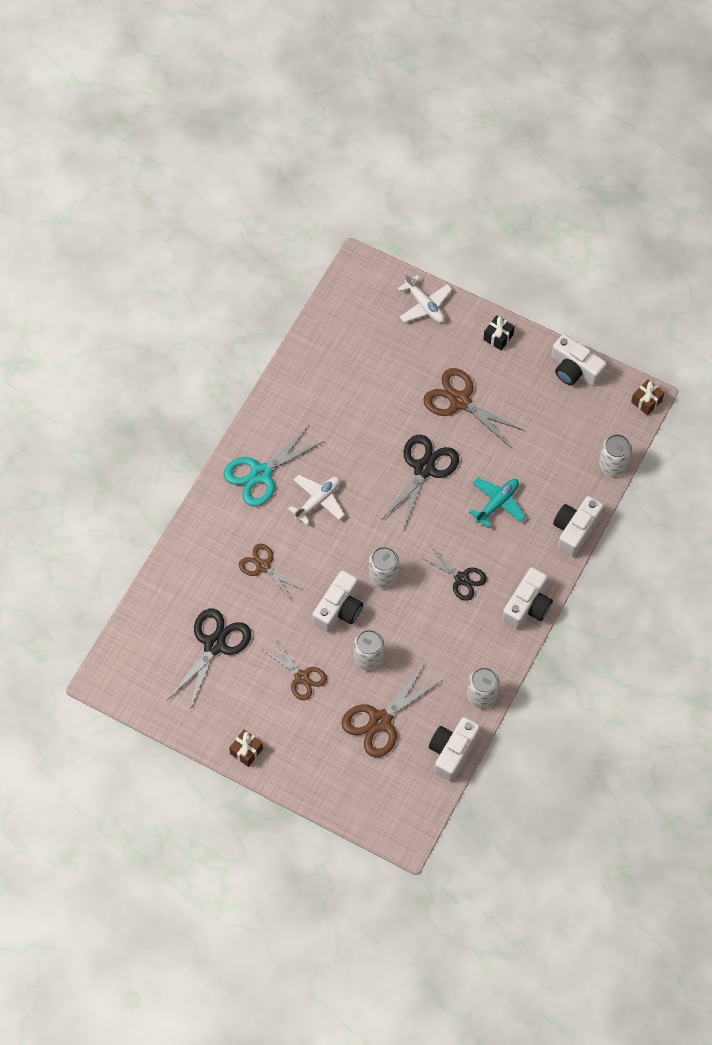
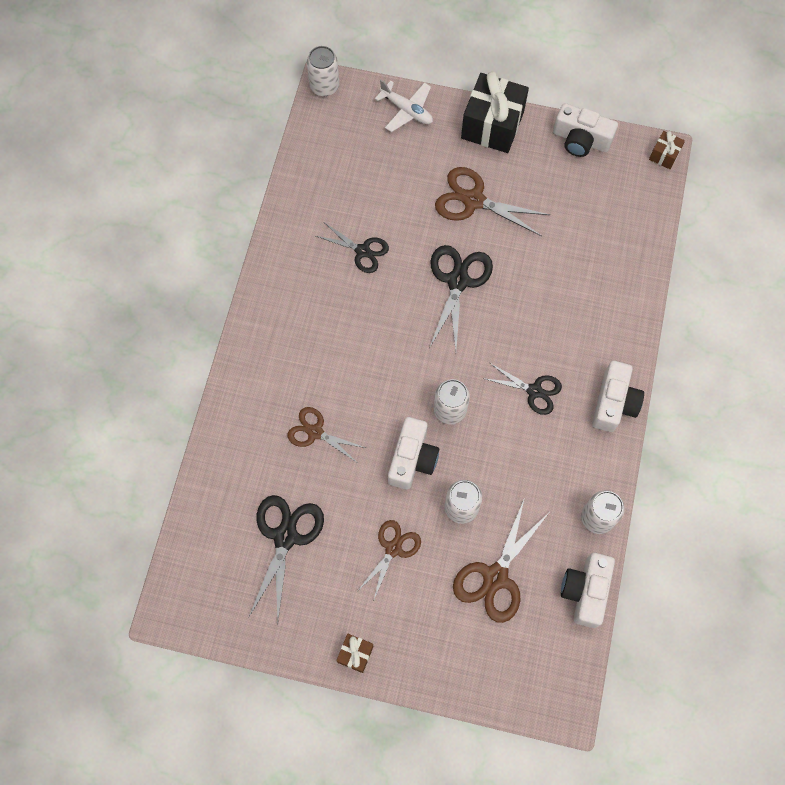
camera: 15 degrees left, 5 degrees up
turquoise scissors [223,426,324,506] -> none
brown scissors [263,640,327,700] -> brown scissors turned 90 degrees counterclockwise [359,520,421,599]
white plane [288,475,345,525] -> none
turquoise plane [469,478,525,528] -> none
black gift [483,315,515,350] -> black gift [461,71,529,153], size x2.15
white camera [553,496,604,557] -> none
white can [599,434,632,477] -> white can moved to [307,46,339,96]
none -> black scissors [316,223,389,273]

